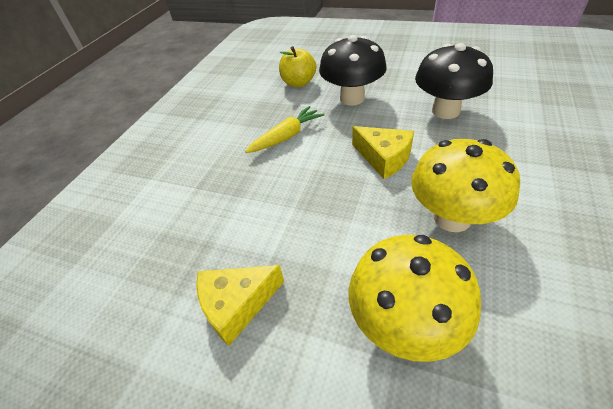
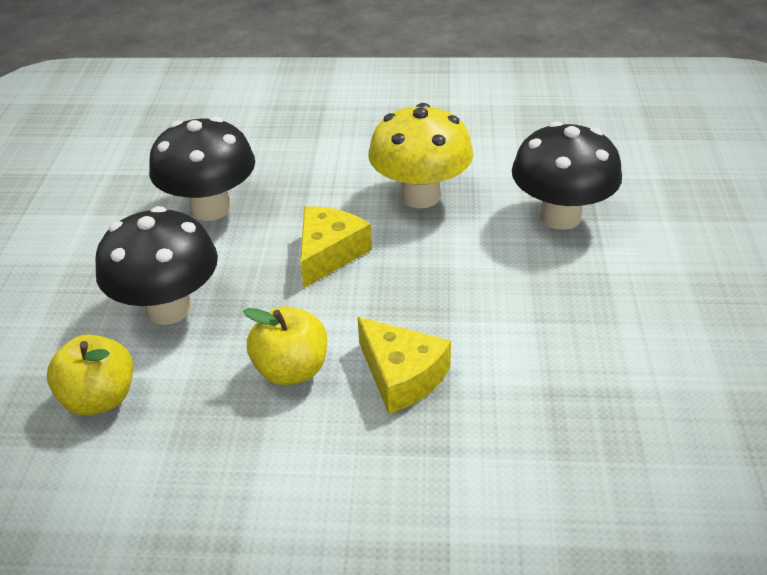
camera: 110 degrees left, 5 degrees down
yellow cheese [196,265,284,346] -> yellow cheese moved to [357,317,451,414]
yellow carrot [245,106,325,153] -> yellow apple [243,306,327,385]
yellow mushroom [349,235,481,362] -> black mushroom [512,121,622,230]

